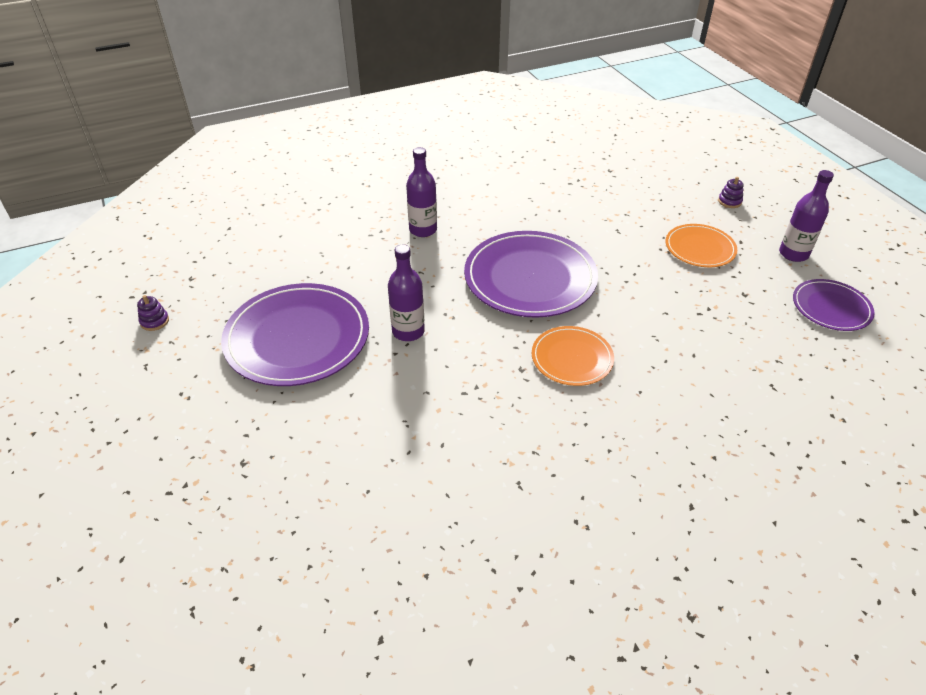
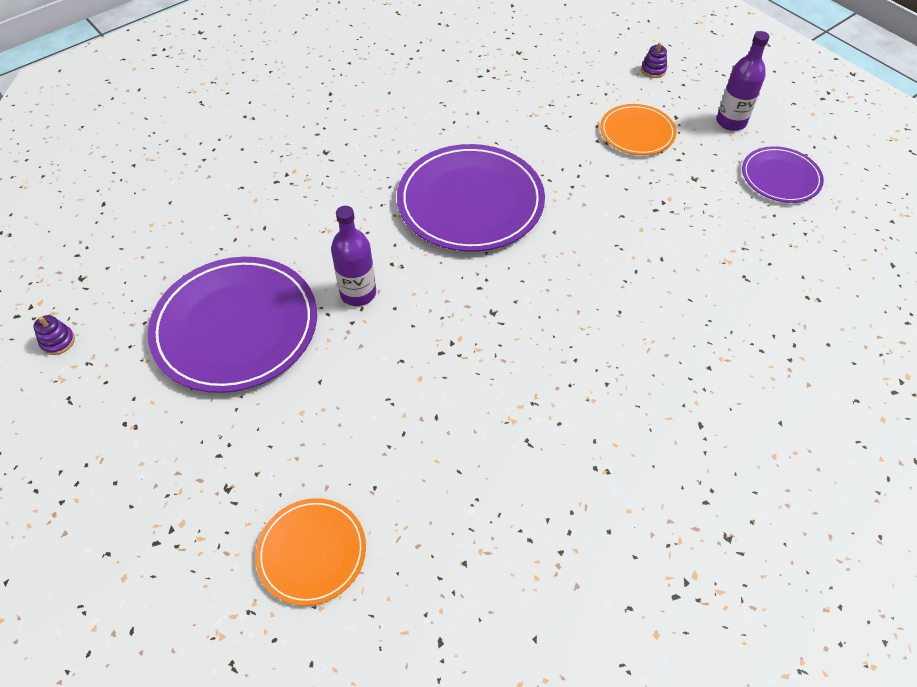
camera: 15 degrees left, 10 degrees up
purple bottle [406,147,437,237] -> none
orange plate [532,326,614,386] -> orange plate moved to [255,498,366,606]

